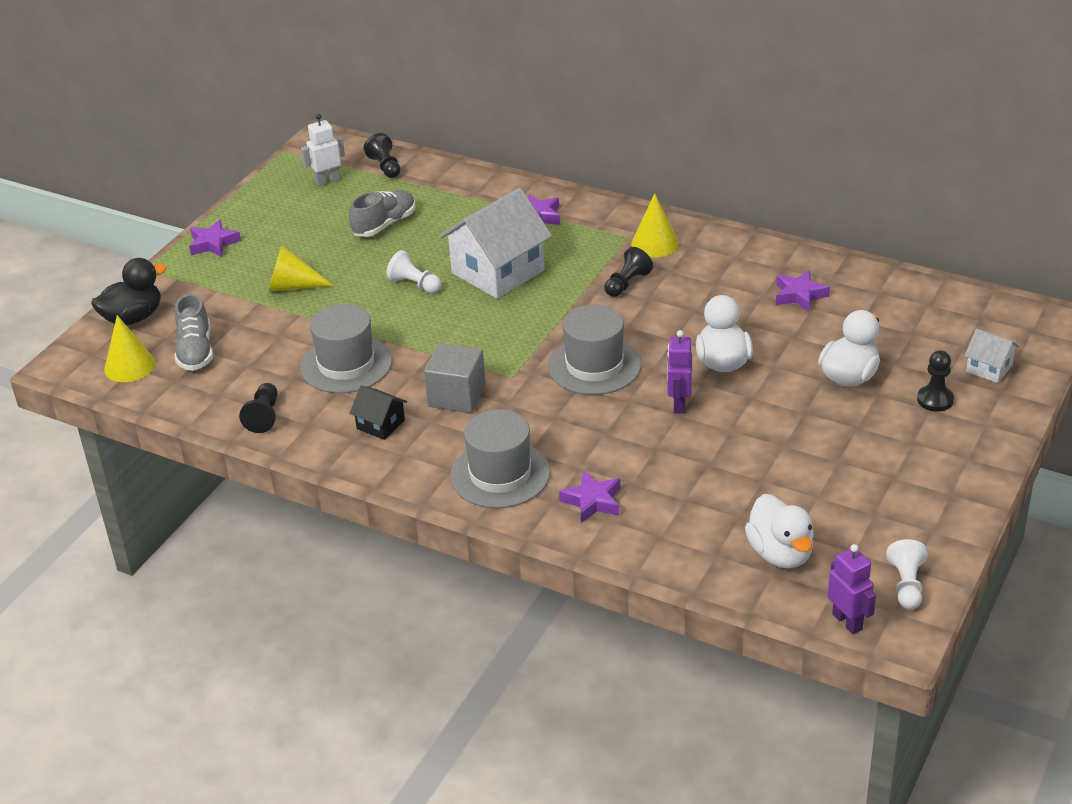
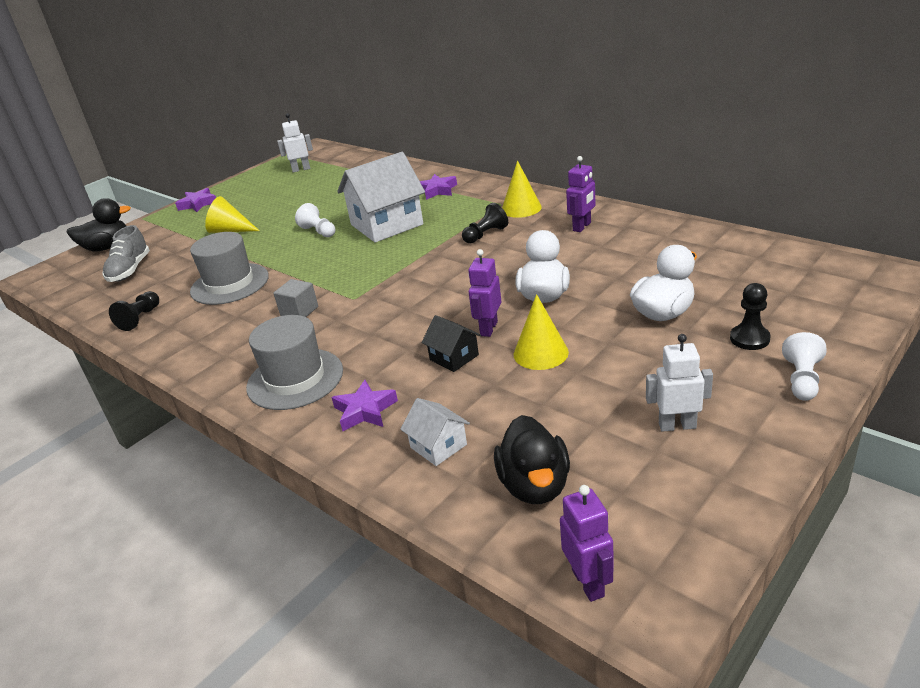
camera: 15 degrees right, 5 degrees down
yellow cone [104,315,155,382] -> yellow cone moved to [514,294,569,370]
grey shoe [349,190,415,237] -> none
black house [350,385,407,440] -> black house moved to [421,315,481,372]
black pawn [364,133,401,178] -> none
grey cube [424,343,486,413] -> grey cube [274,279,318,317], size x0.67
grey hat [548,304,641,395] -> none
white duck [745,494,814,568] -> black duck [494,415,570,504]
purple star [776,270,830,312] -> none
white pawn [887,539,928,609] -> white pawn moved to [782,332,827,401]
white house [964,329,1019,383] -> white house moved to [400,398,470,466]
none -> purple robot [566,156,596,232]
none -> white robot [646,334,713,432]

